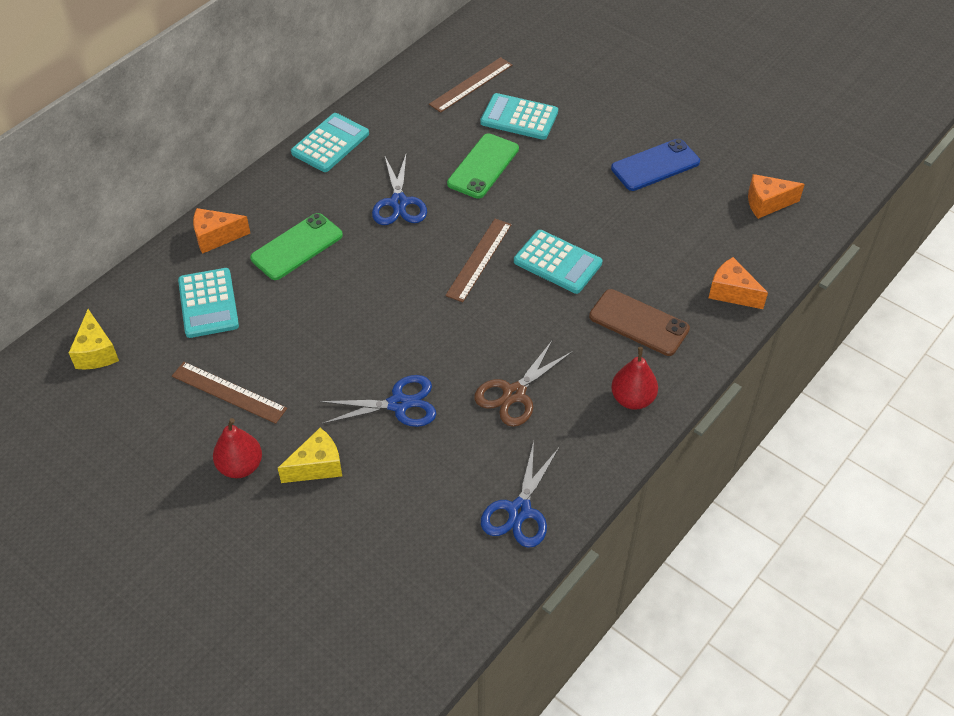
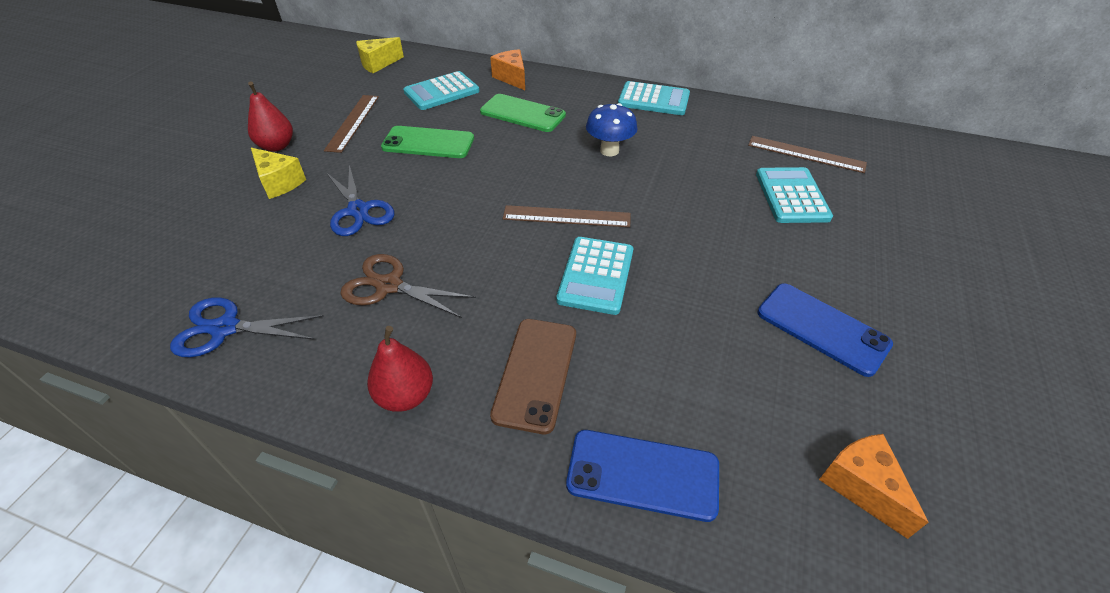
camera: 70 degrees right, 5 degrees down
blue scissors [372,155,427,225] -> blue mushroom [586,103,637,156]
green phone [447,133,519,199] -> green phone moved to [381,126,474,158]
orange cheese [709,257,768,309] -> blue phone [566,430,719,522]

